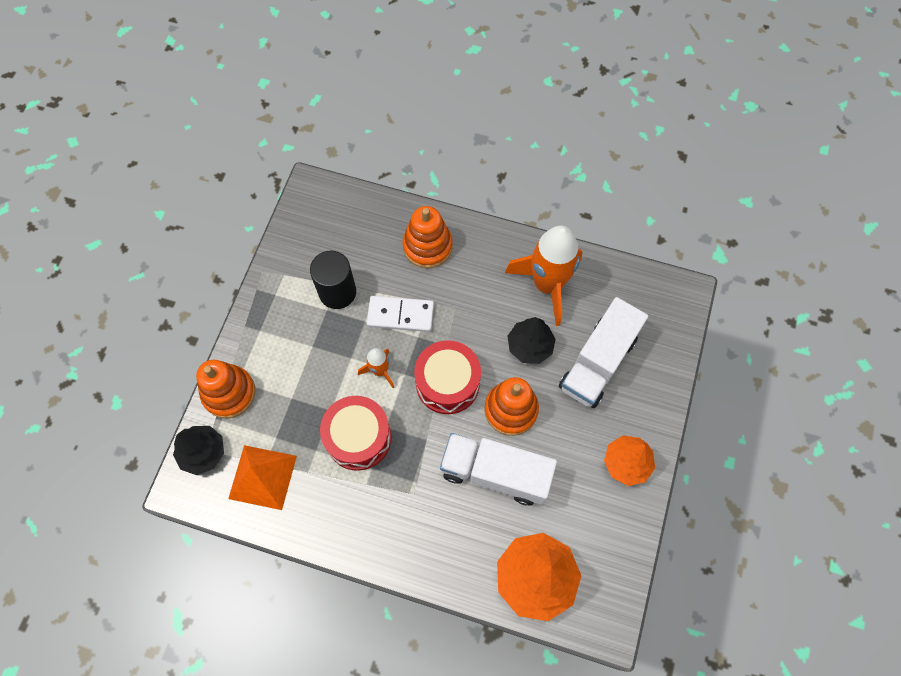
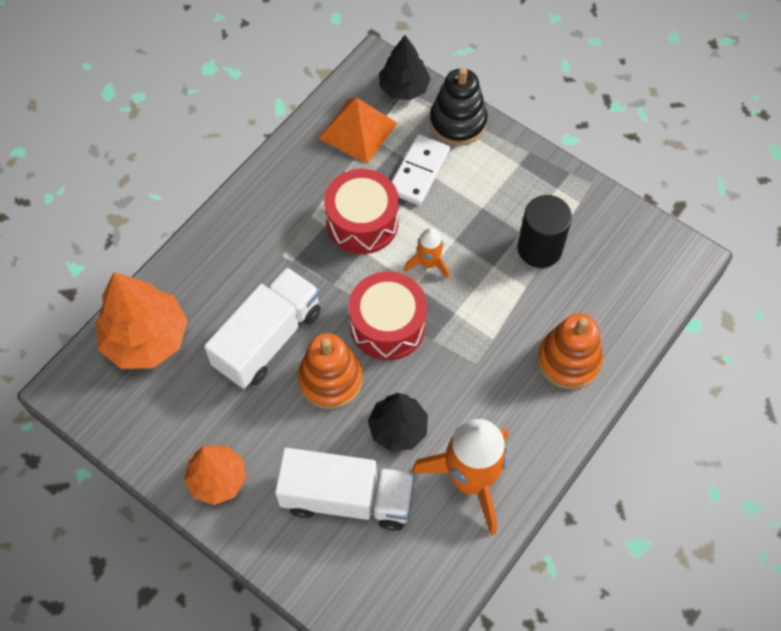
camera: 110 degrees right, 5 degrees down
orange stacking toy [196,360,255,419] -> black stacking toy [430,67,488,145]
white domino [367,296,434,332] -> white domino moved to [392,134,450,206]
white truck [559,297,648,408] -> white truck turned 135 degrees clockwise [275,448,415,531]

